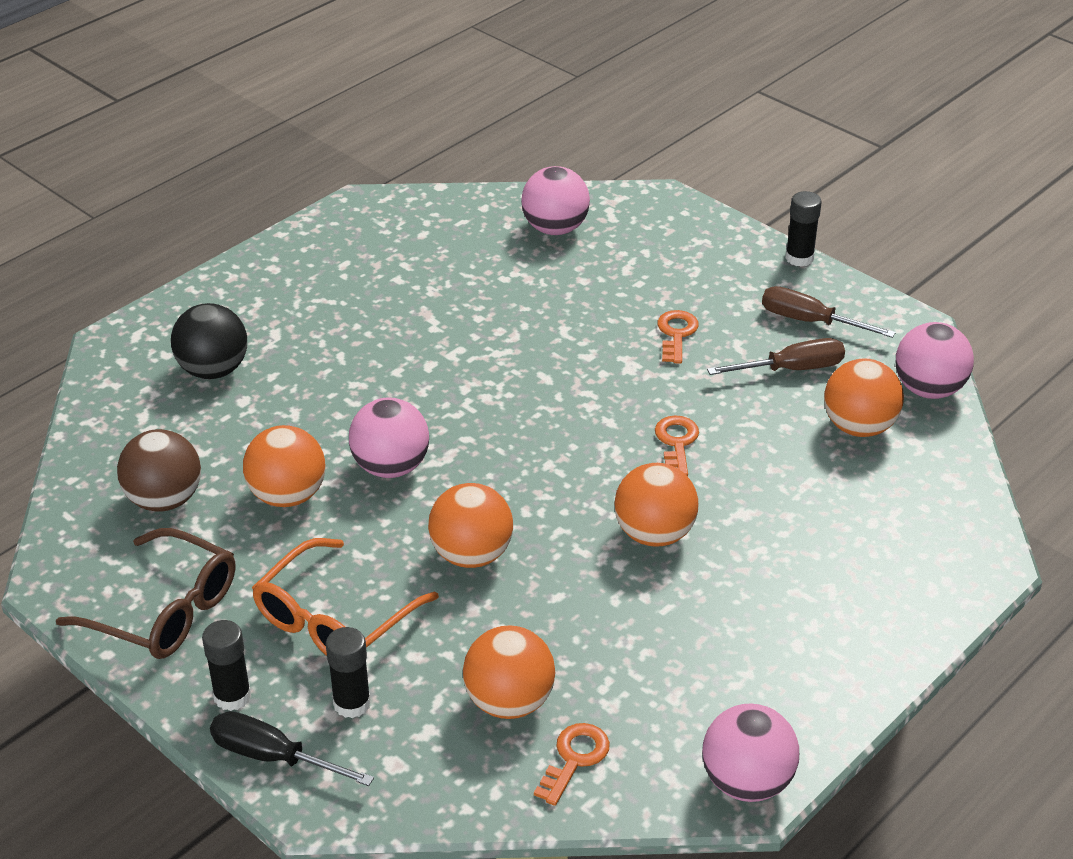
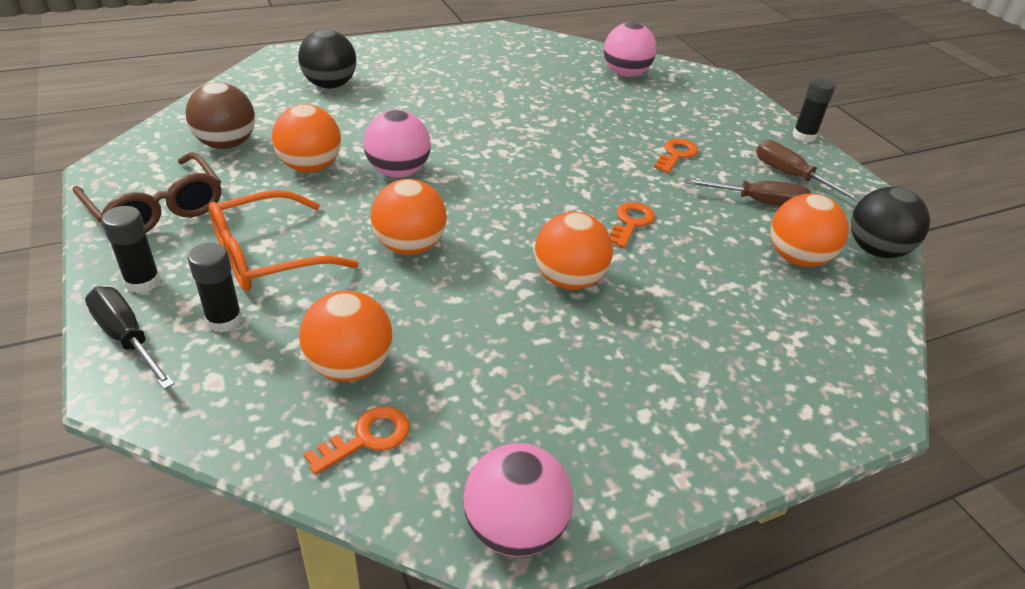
camera: 20 degrees right, 0 degrees up
pink ball [896,322,974,399] -> black ball [851,187,930,258]

